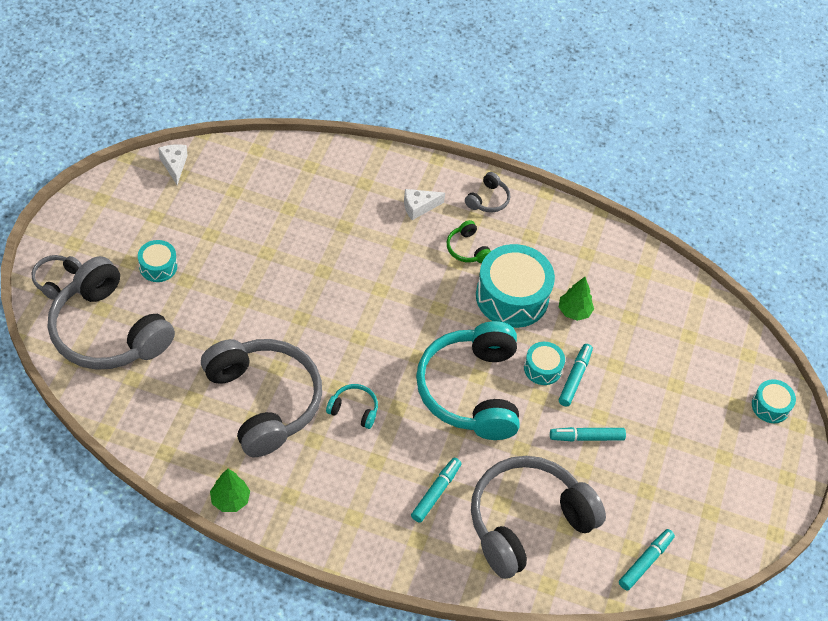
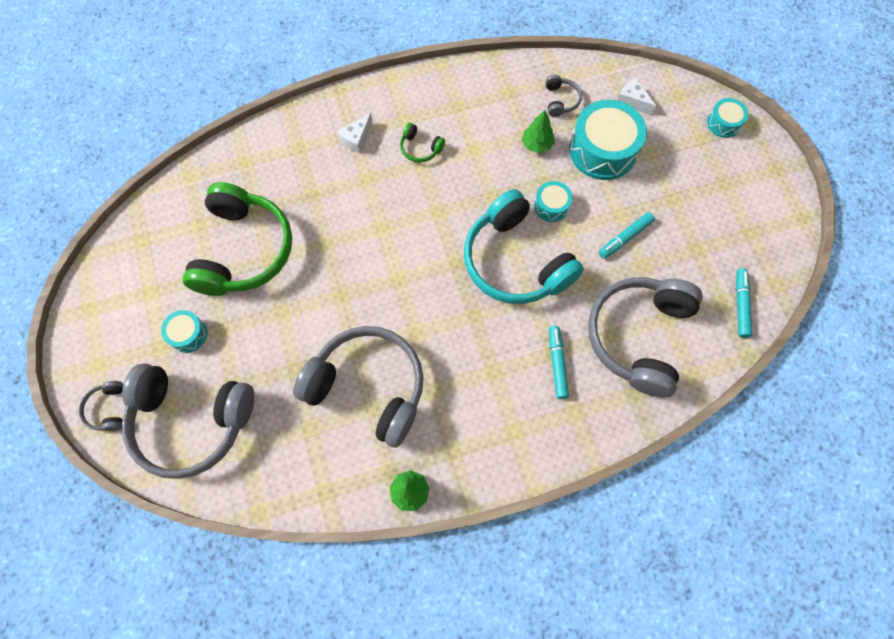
camera: 30 degrees left, 15 degrees up
white cheese [158,144,188,185] -> white cheese moved to [617,78,656,115]
turquoise headphones [326,384,378,429] -> none
grey headphones [465,172,510,212] -> grey headphones moved to [545,75,582,117]
turquoise drum [476,244,555,328] -> turquoise drum moved to [569,100,647,180]
turquoise marker [559,344,593,406] -> none
none -> green headphones [183,182,292,296]

